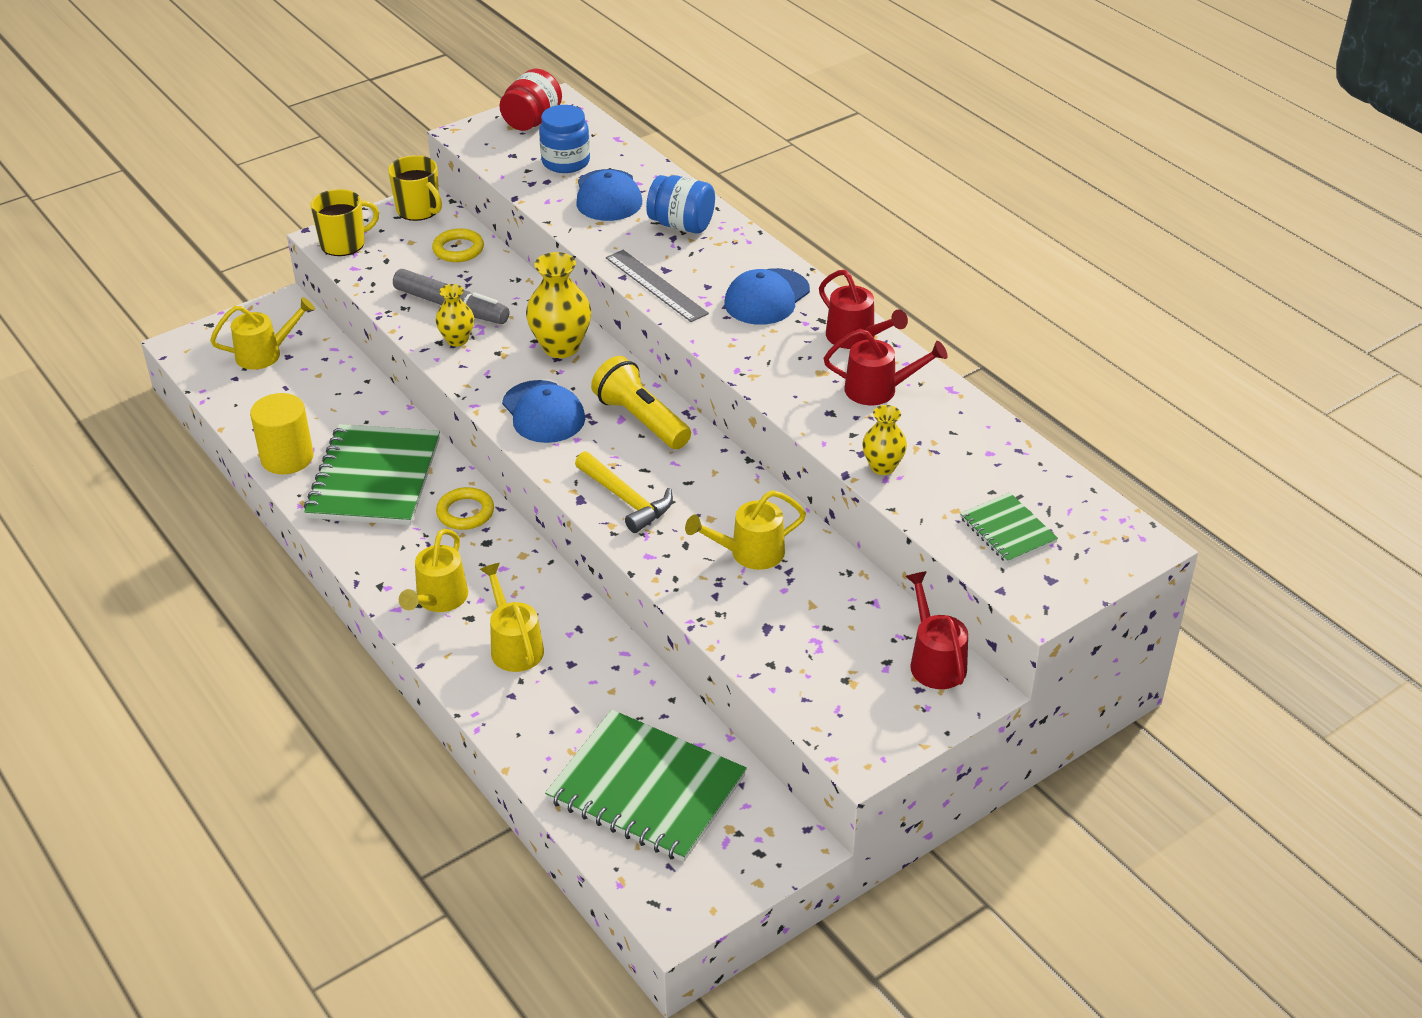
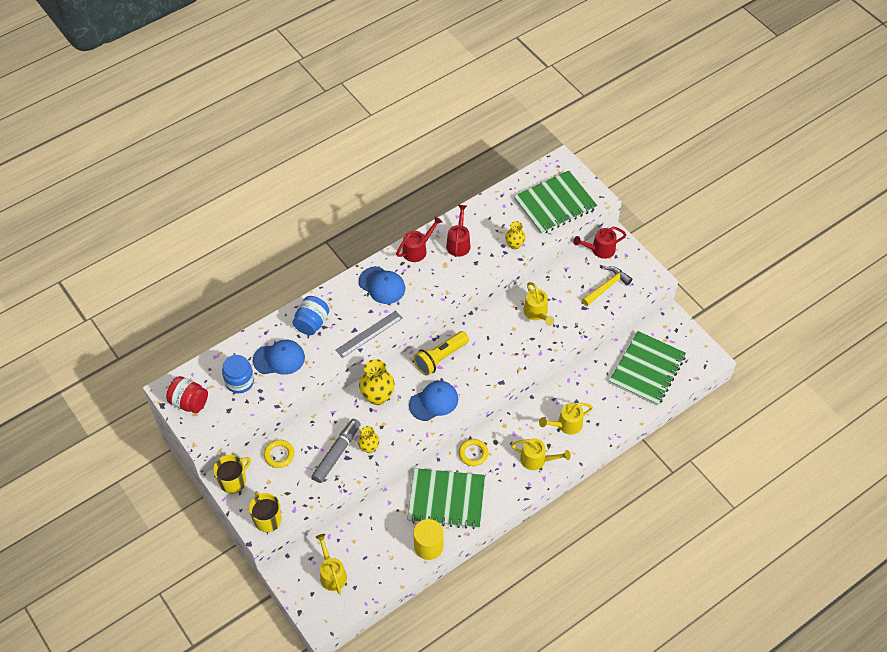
camera: 90 degrees left, 15 degrees up
yellow hammer [575,451,673,533] -> yellow hammer moved to [582,266,632,306]
green notebook [960,492,1058,564] -> green notebook [514,171,598,234], size x1.96

